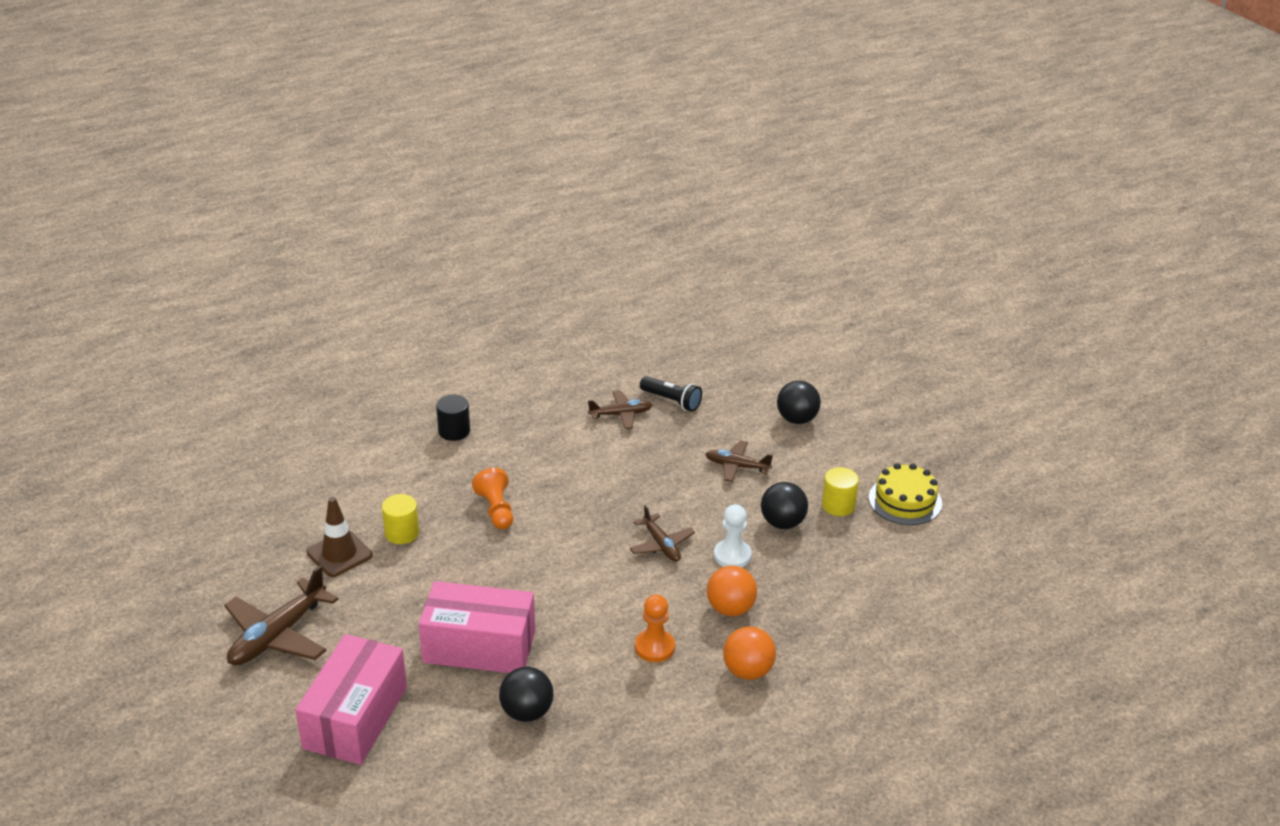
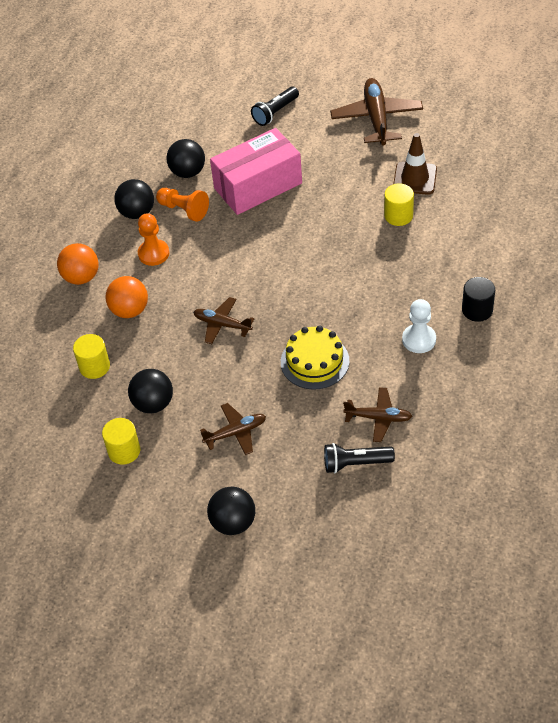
camera: 145 degrees right, 15 degrees up
pink box [295,634,407,765] -> black flashlight [251,86,299,126]
orange pawn [472,468,513,529] -> orange pawn moved to [156,188,209,222]
brown plane [588,390,652,429] -> brown plane turned 120 degrees counterclockwise [343,387,412,442]
white pawn [714,504,752,568] -> white pawn moved to [402,299,436,353]
yellow cake [869,463,942,525] -> yellow cake moved to [281,326,349,390]
none -> yellow cylinder [73,334,110,379]
none -> black ball [114,179,154,219]

